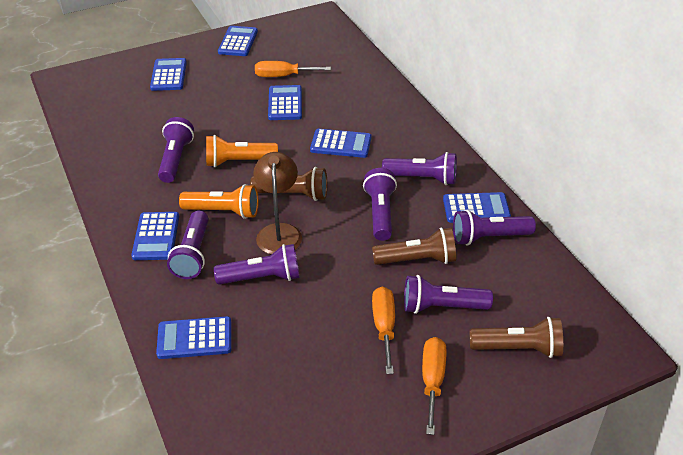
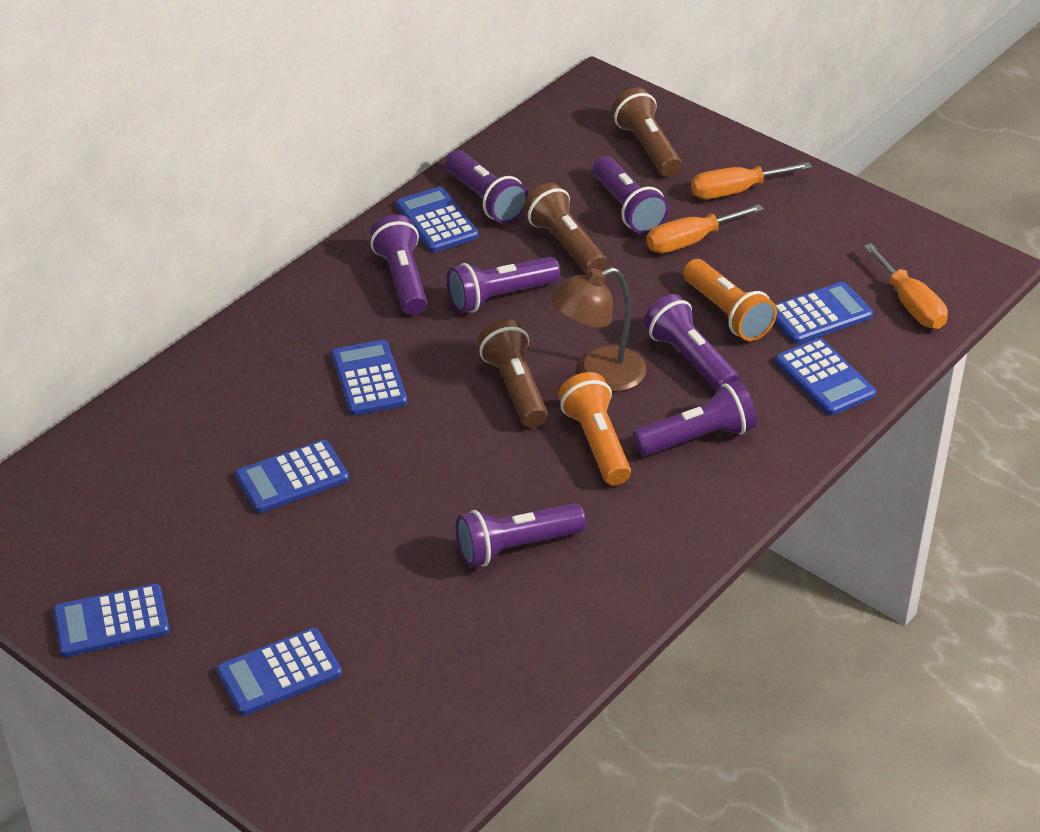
camera: 115 degrees left, 0 degrees up
blue calculator [131,212,179,260] -> blue calculator moved to [775,282,873,344]
orange flashlight [206,135,278,167] -> orange flashlight moved to [683,259,777,341]
orange screwdriver [255,61,331,77] -> orange screwdriver moved to [864,243,948,329]

